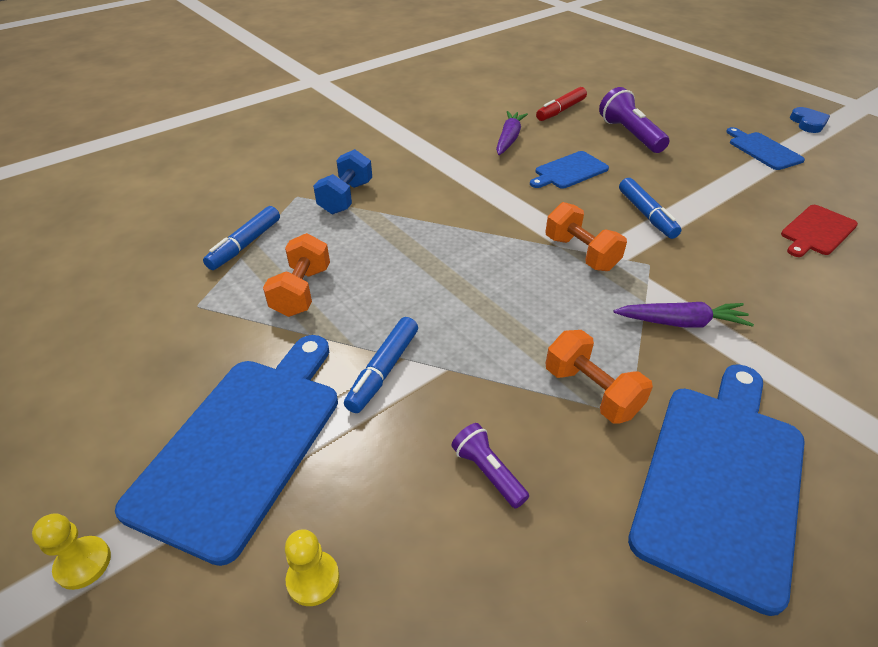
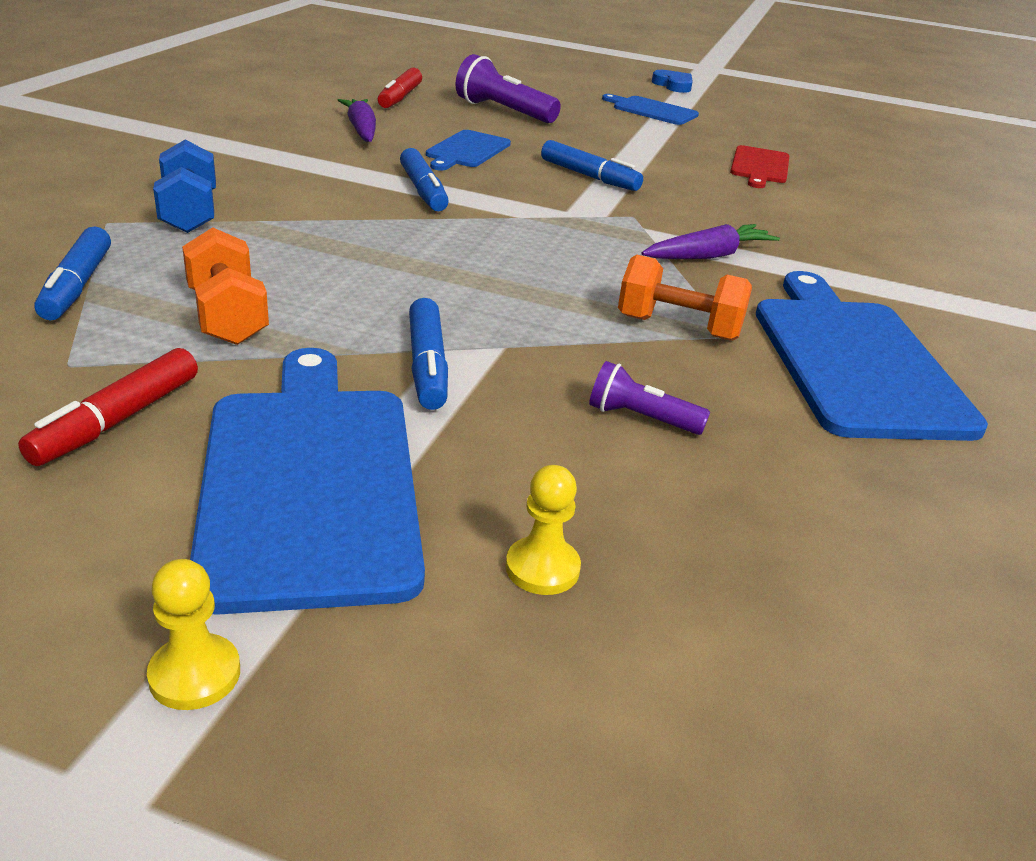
camera: 35 degrees left, 10 degrees down
orange dumbbell [546,202,627,271] -> none
none -> red marker [18,348,198,466]
none -> blue marker [400,148,449,211]

